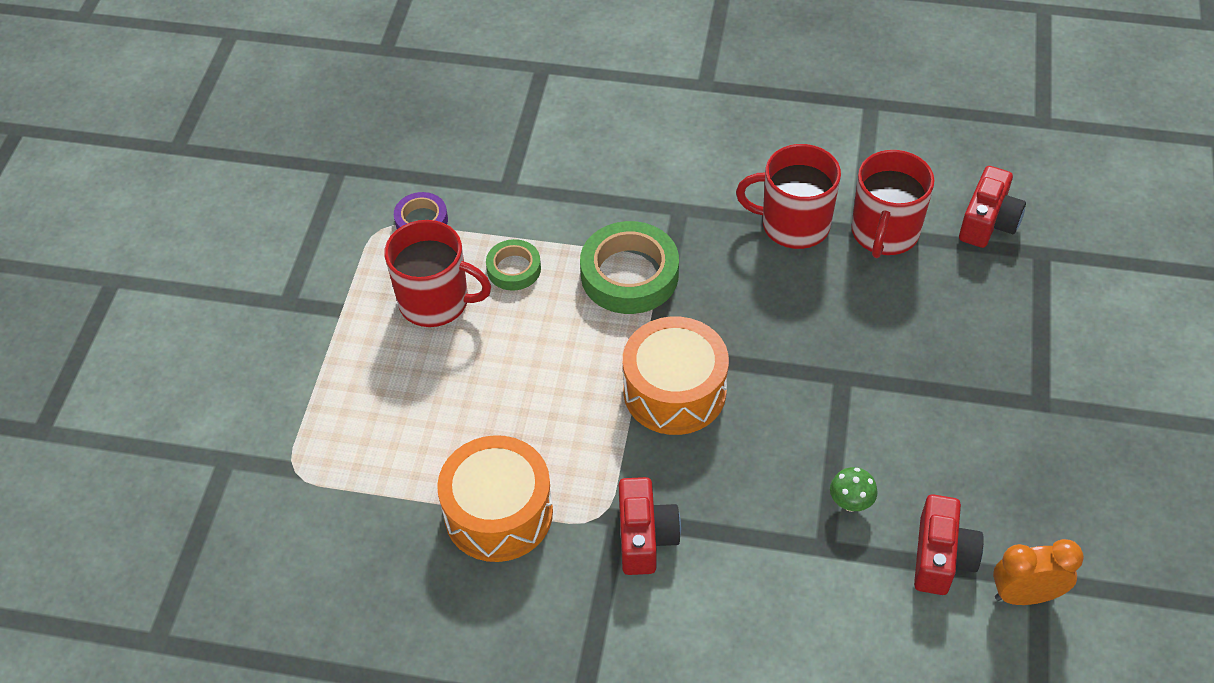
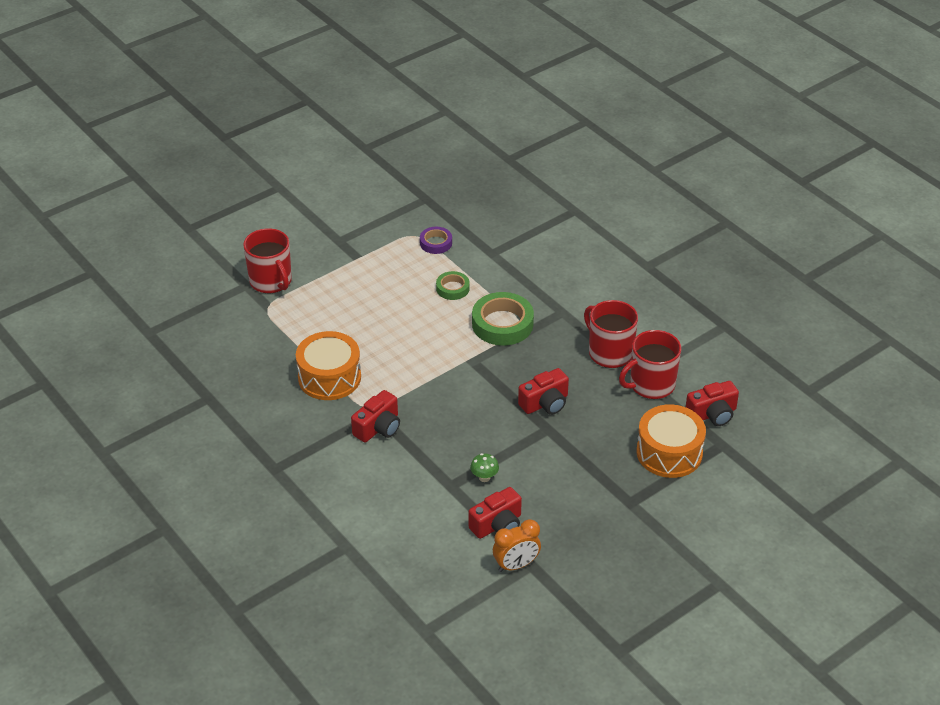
camera: 40 degrees right, 10 degrees down
red mug [384,220,491,327] -> red mug moved to [243,228,292,293]
orange drum [623,317,729,435] -> orange drum moved to [636,404,706,478]
orange clock [993,539,1084,605] -> orange clock turned 120 degrees clockwise [493,519,541,572]
none -> red camera [518,368,569,415]

